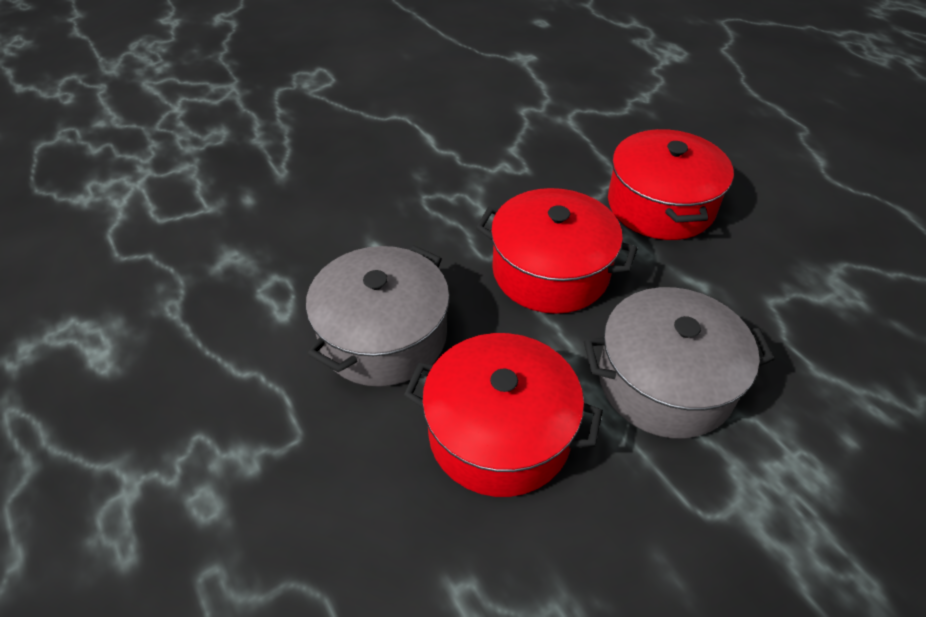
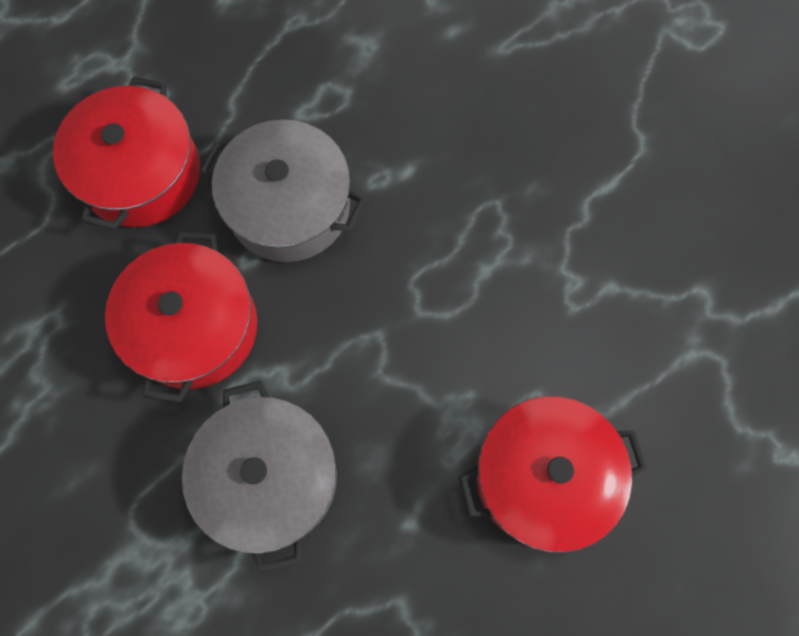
camera: 80 degrees right, 25 degrees up
red pot [476,188,638,314] -> red pot moved to [53,77,200,229]

